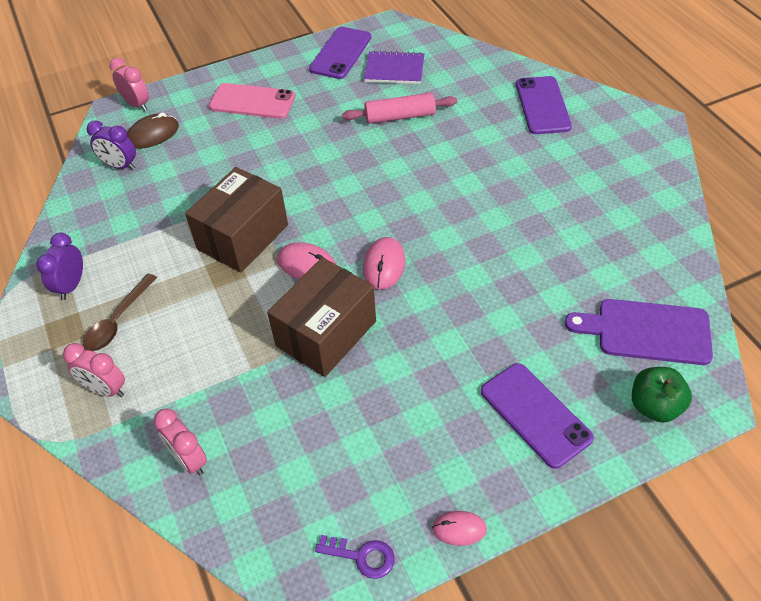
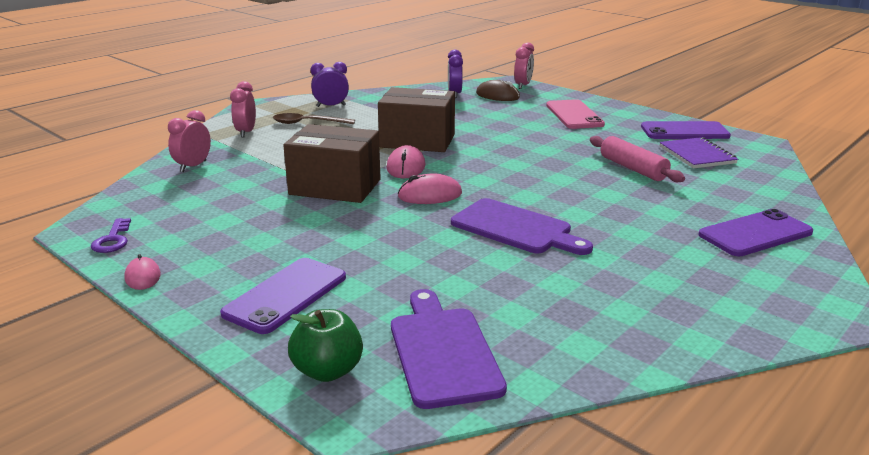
camera: 65 degrees right, 25 degrees down
none -> purple cutting board [451,198,593,255]

